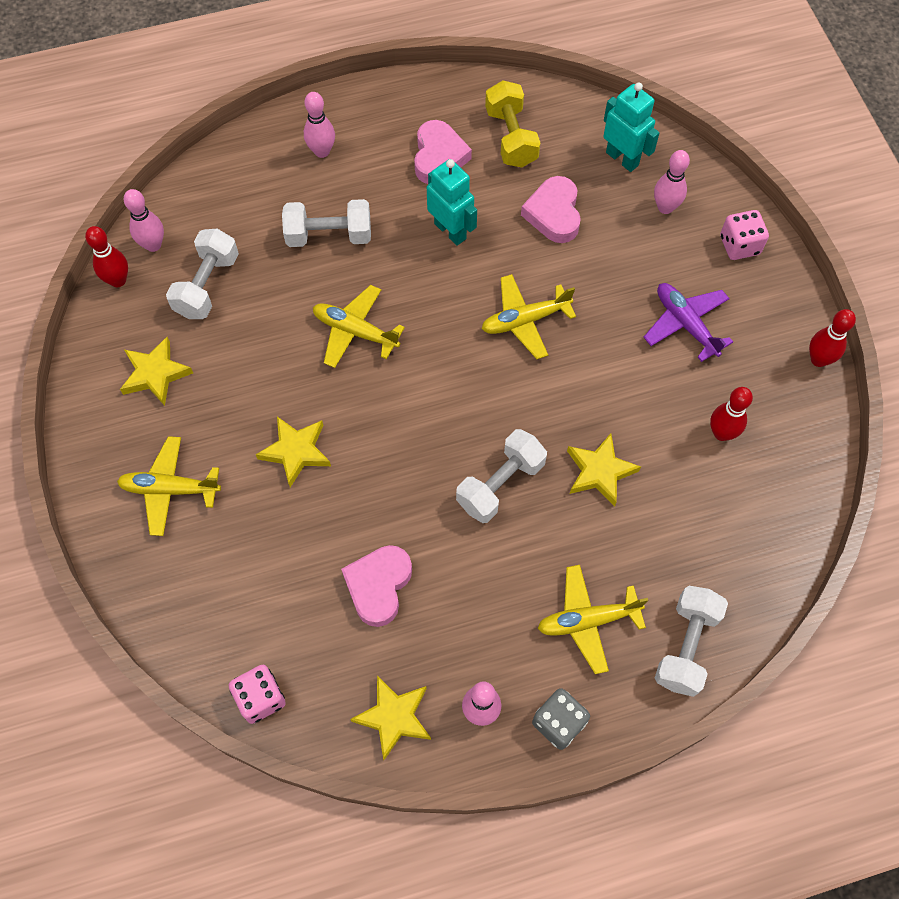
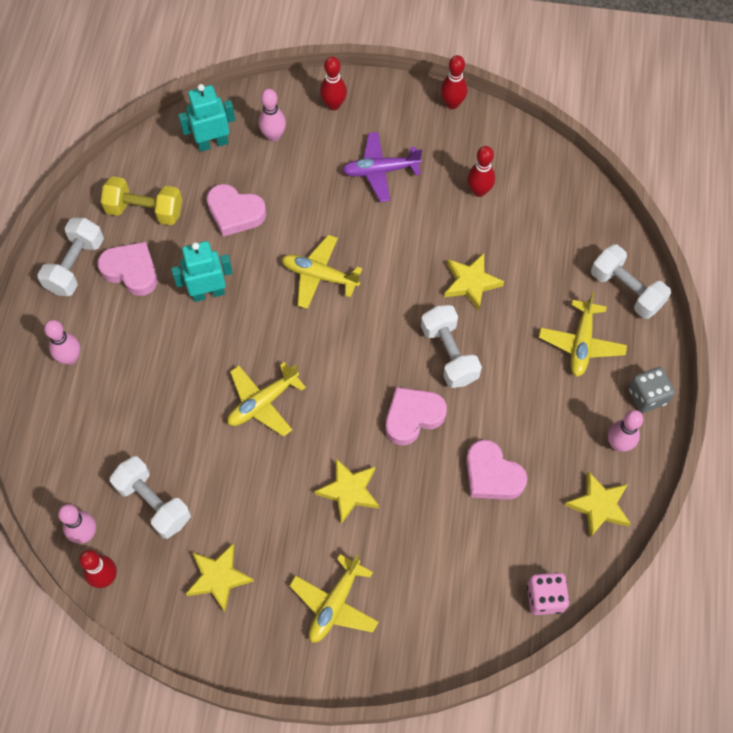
camera: 65 degrees left, 0 degrees up
white dumbbell [282,199,371,247] -> white dumbbell moved to [37,217,104,296]
yellow plane [482,274,576,359] -> yellow plane turned 105 degrees clockwise [282,235,362,309]
pink dice [720,210,769,260] -> red bowling pin [320,56,347,110]
none -> pink heart [385,387,447,445]

